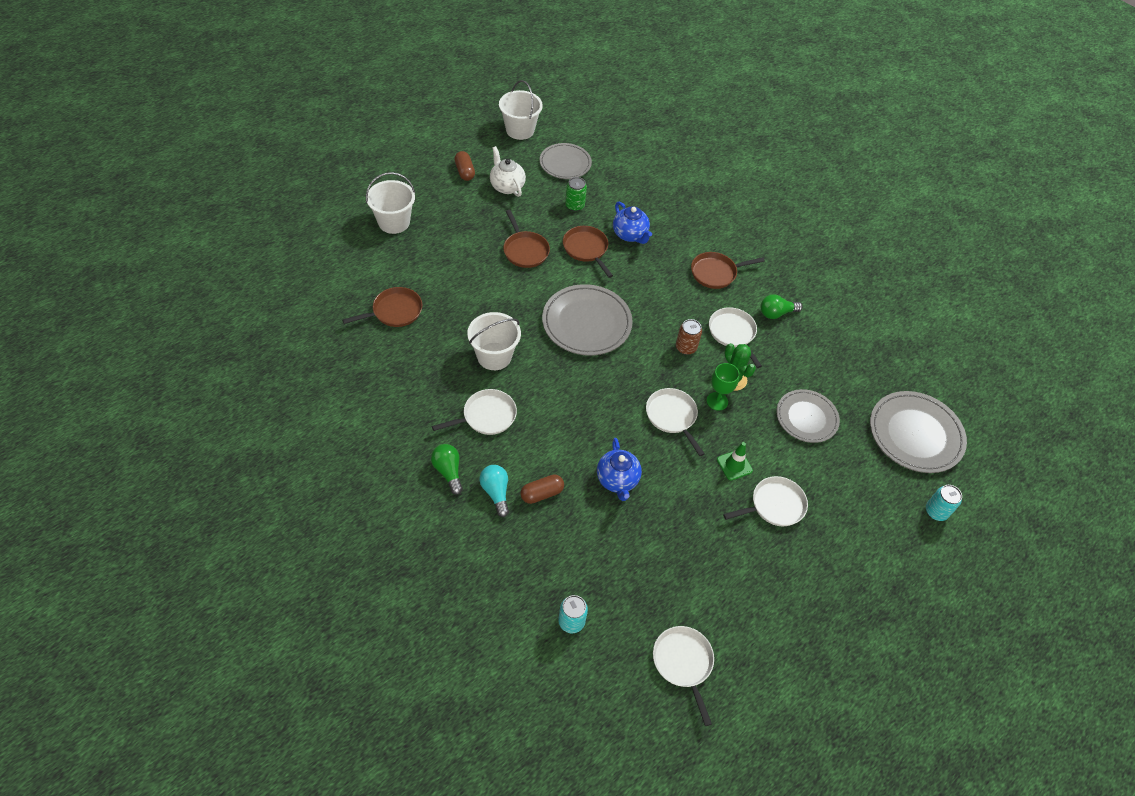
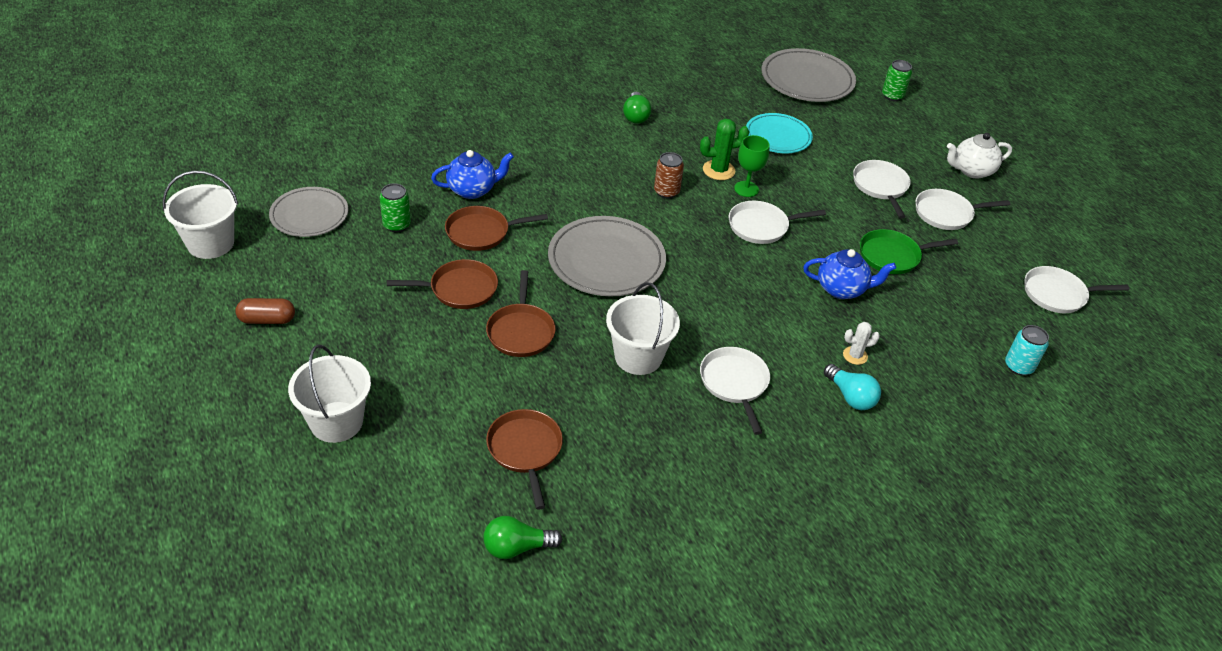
camera: 75 degrees left, 10 degrees down
green light bulb [431,444,463,495] -> green light bulb moved to [483,516,562,559]
turquoise light bulb [479,465,509,517] -> turquoise light bulb turned 120 degrees counterclockwise [824,364,881,410]
white teapot [490,146,526,197] -> white teapot moved to [947,133,1012,179]
brown capsule [520,475,564,504] -> white cactus [843,322,880,365]
brown pan [691,252,765,289] -> brown pan moved to [486,270,556,357]
white pan [709,307,762,368] -> white pan moved to [915,189,1010,230]
green traffic cone [717,442,753,481] -> none
grey plate [777,389,840,443] -> turquoise plate [746,113,813,153]
turquoise can [926,485,962,521] -> green can [882,60,912,101]
none -> green pan [860,229,958,274]

